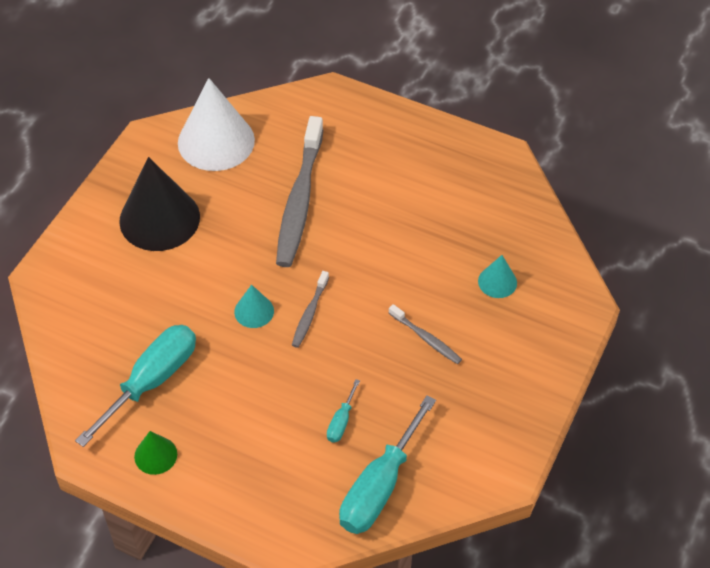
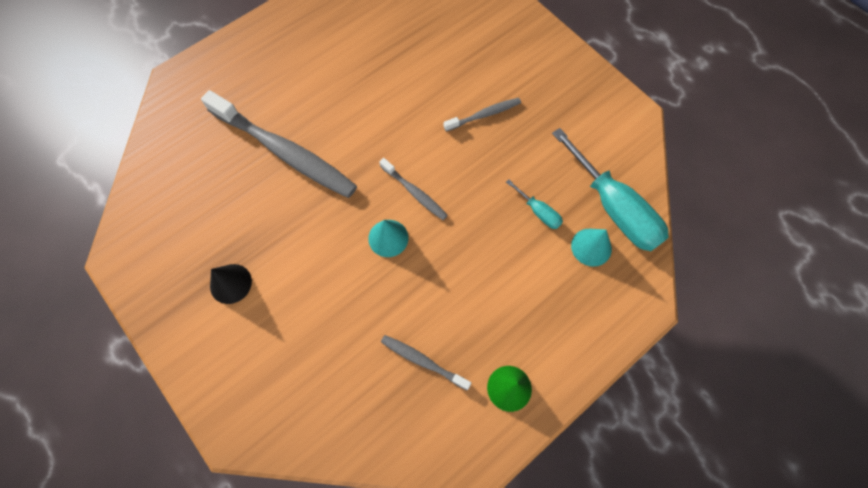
camera: 65 degrees left, 15 degrees up
turquoise screwdriver [75,325,196,447] -> grey toothbrush [381,335,471,390]
black cone [119,157,200,251] -> black cone [210,264,252,304], size x0.47
white cone [178,78,255,171] -> none
turquoise cone [478,255,517,298] -> turquoise cone moved to [571,229,612,267]

